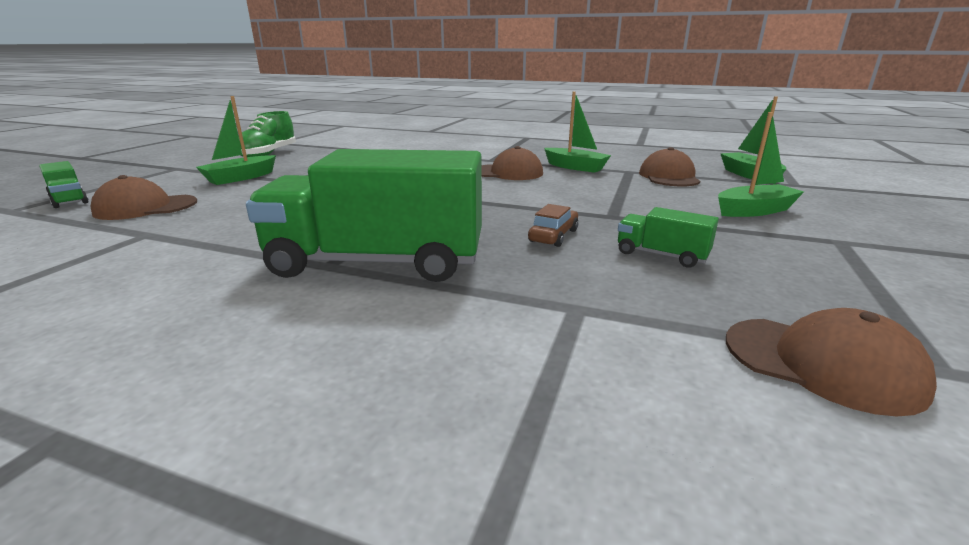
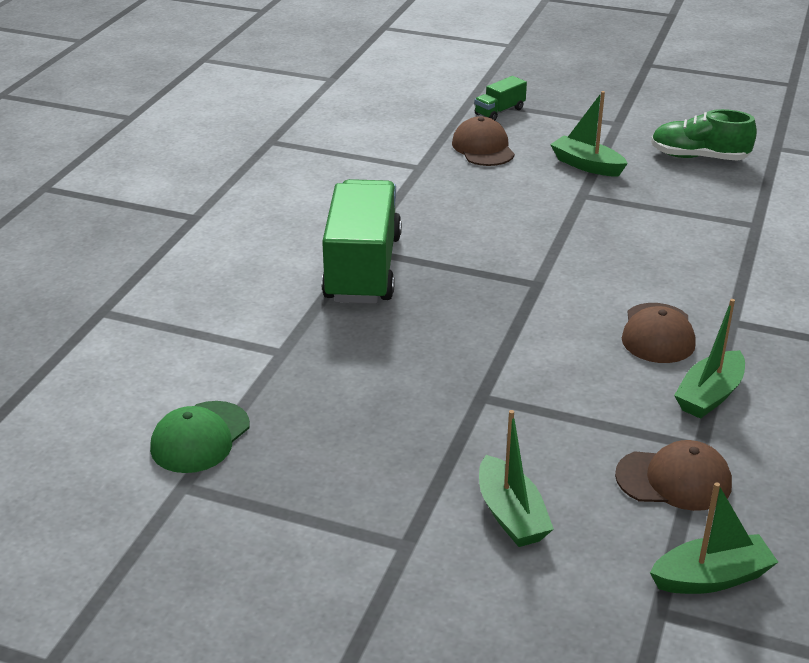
camera: 90 degrees right, 10 degrees up
brown car [528,204,578,247] -> none
green truck [618,207,719,268] -> none
brown cap [726,308,937,417] -> green cap [150,401,250,473]

